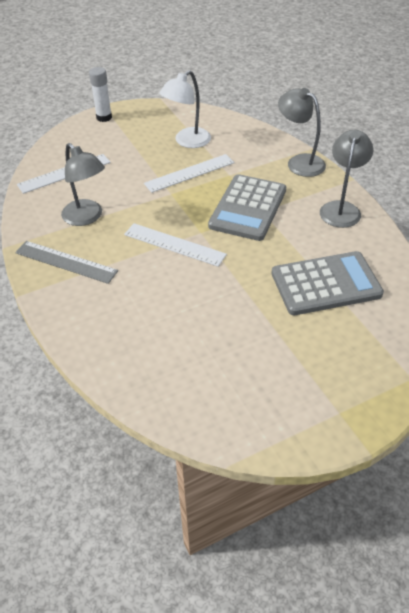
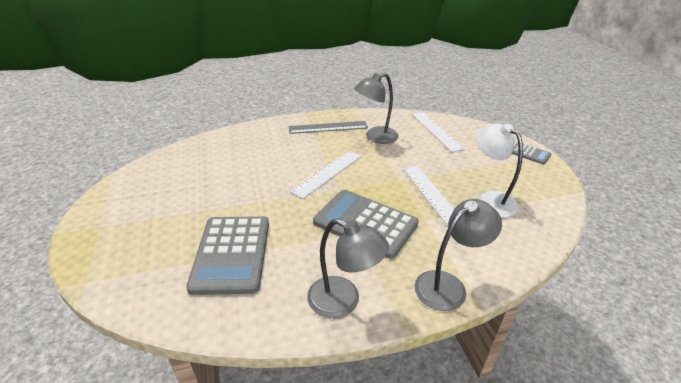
camera: 100 degrees right, 10 degrees down
grey ruler [15,241,118,284] -> grey ruler turned 45 degrees clockwise [289,121,368,134]
white glue stick [89,67,112,122] -> grey calculator [512,143,551,165]

